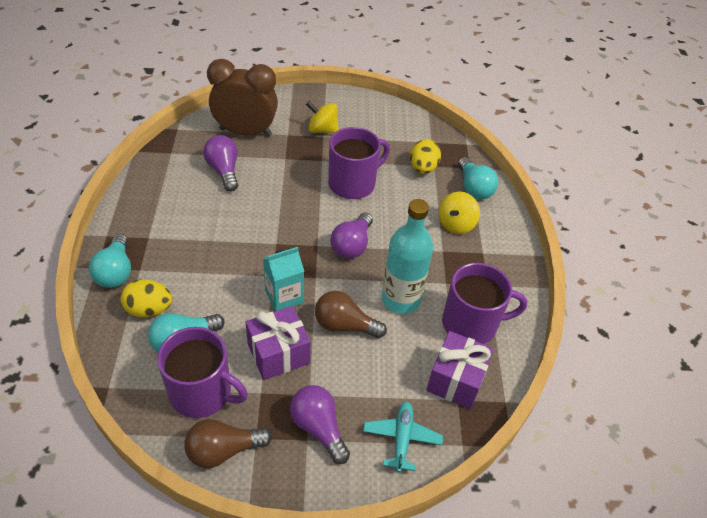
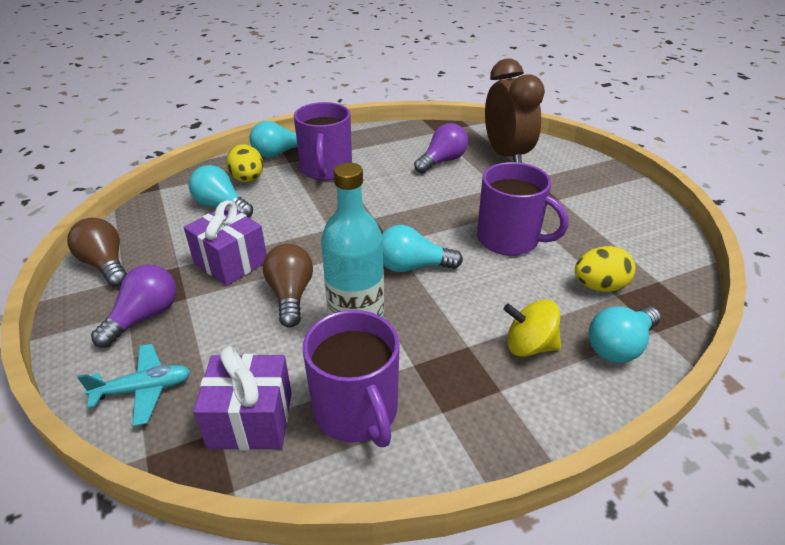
camera: 70 degrees right, 10 degrees down
purple mug [157,327,248,418] -> purple mug moved to [294,102,352,181]
turquoise carton [263,247,304,311] -> none
yellow spinning top [306,101,339,134] -> none
purple light bulb [331,212,373,259] -> turquoise light bulb [382,225,463,272]

